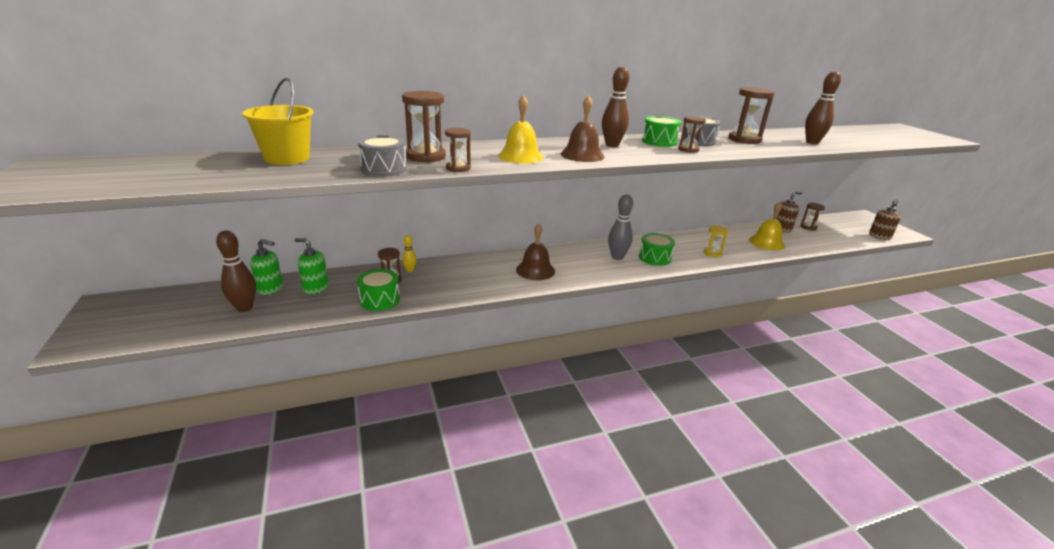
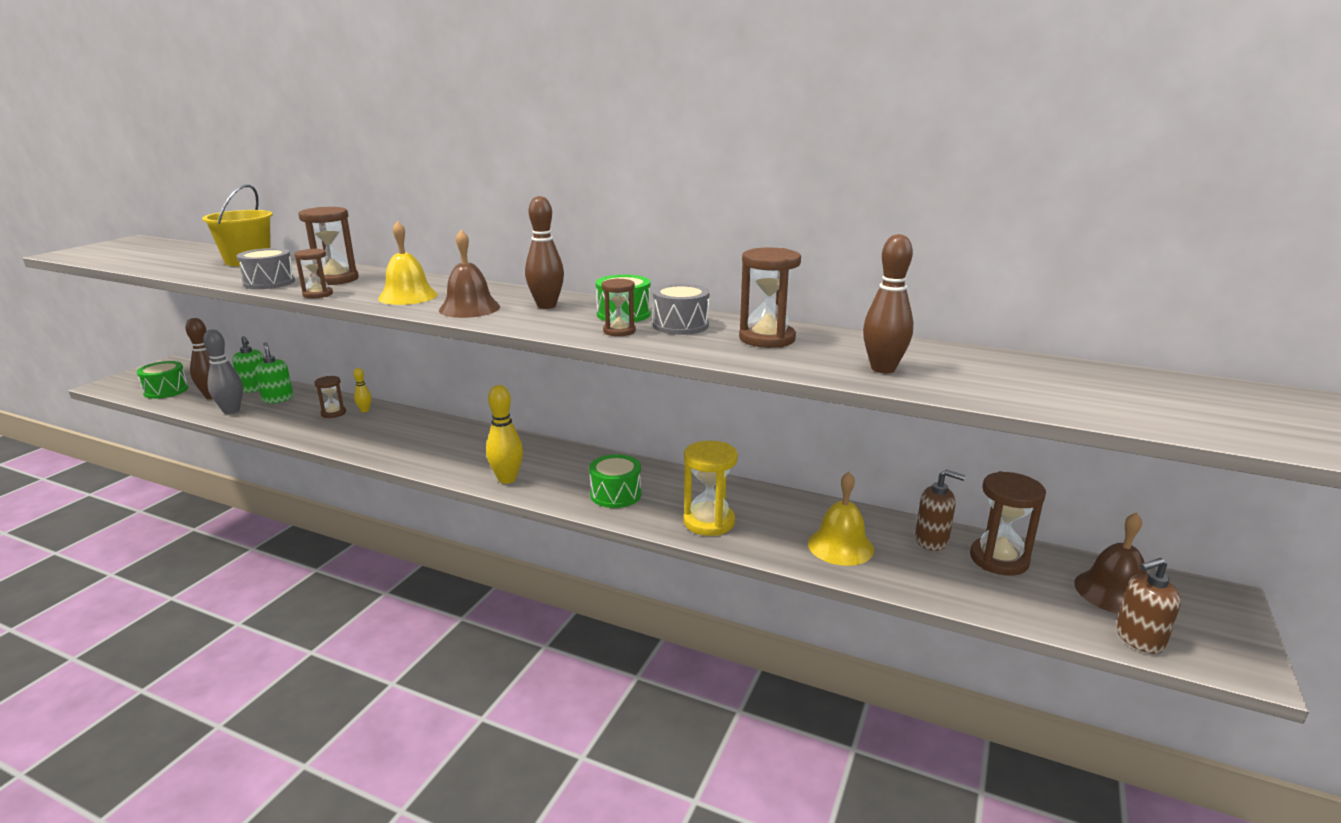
camera: 45 degrees right, 5 degrees down
green drum [357,269,400,311] -> green drum moved to [137,361,188,399]
brown bell [516,224,555,280] -> brown bell moved to [1074,512,1147,614]
grey bowling pin [608,194,633,260] -> grey bowling pin moved to [203,329,243,414]
yellow hourglass [704,225,728,257] -> yellow hourglass [684,441,738,536], size x1.68
brown hourglass [800,203,825,231] -> brown hourglass [970,471,1046,576], size x1.68
none -> yellow bowling pin [486,385,523,484]

